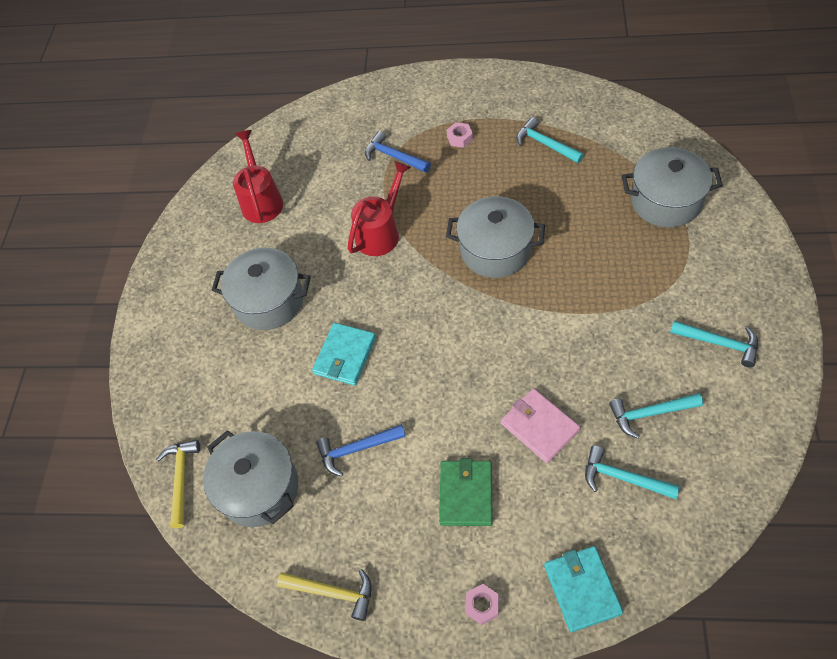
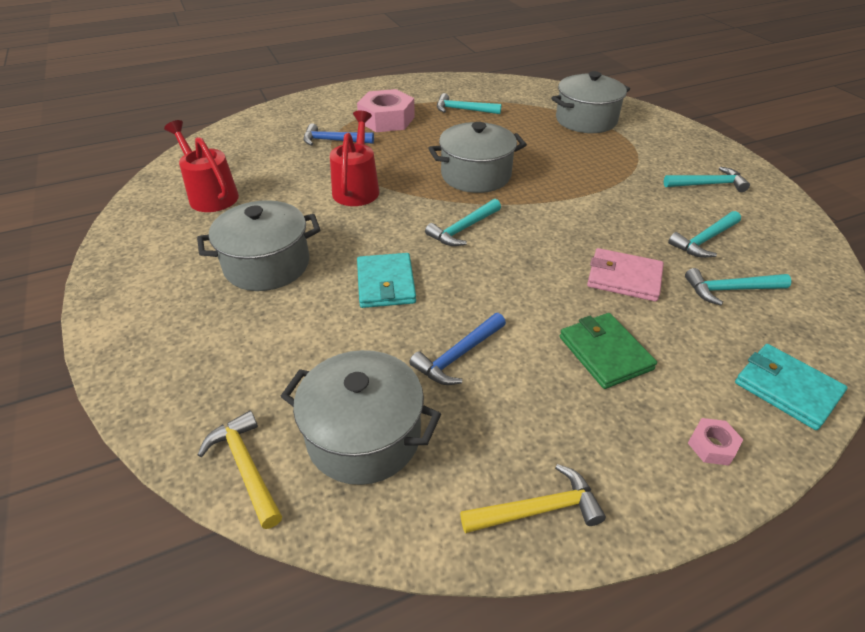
camera: 35 degrees left, 15 degrees down
pink nut [447,122,473,148] -> pink nut [357,89,415,132], size x2.24
none -> turquoise hammer [425,199,501,246]

